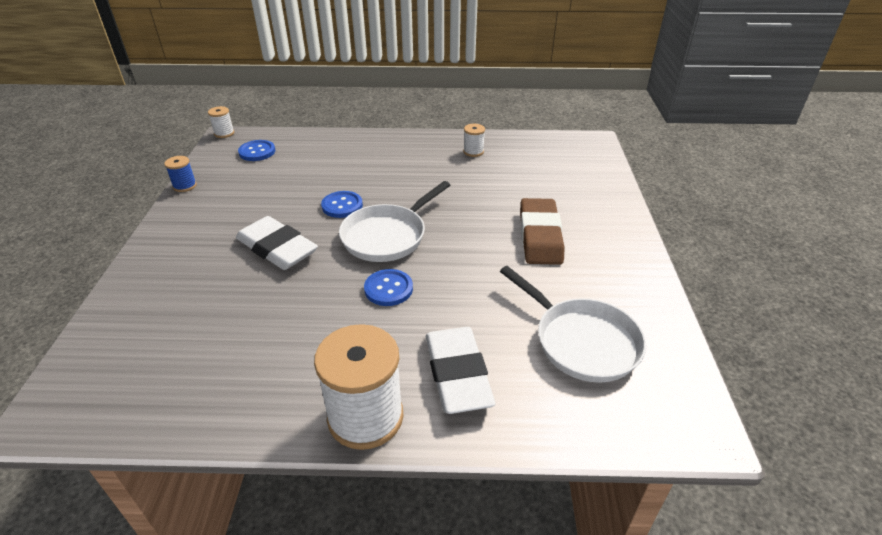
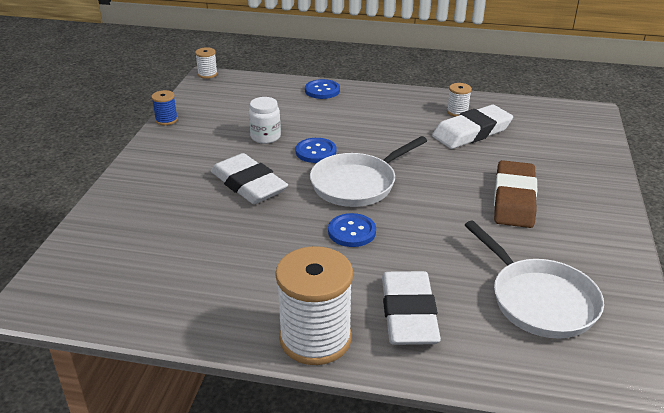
camera: 10 degrees right, 5 degrees down
blue button [238,140,275,161] -> blue button moved to [305,79,340,99]
none -> white jar [249,97,281,144]
none -> white eraser [432,105,513,149]

